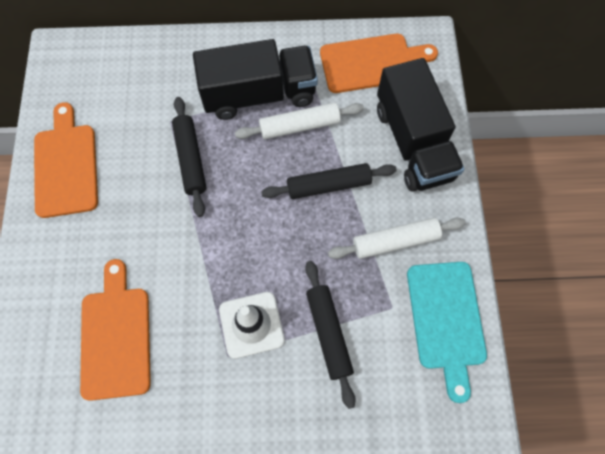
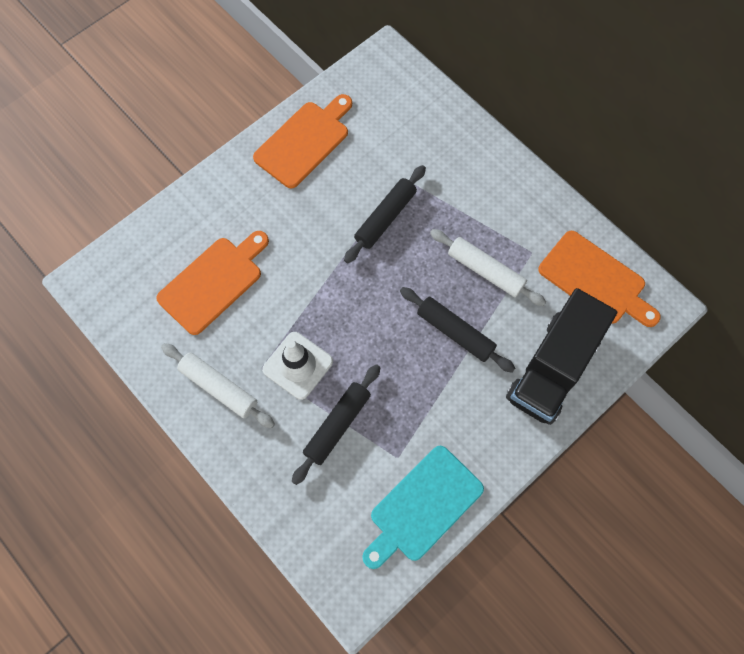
camera: 50 degrees right, 0 degrees up
black truck [193,39,318,120] -> none
white rolling pin [328,218,466,259] -> white rolling pin moved to [161,343,275,428]

